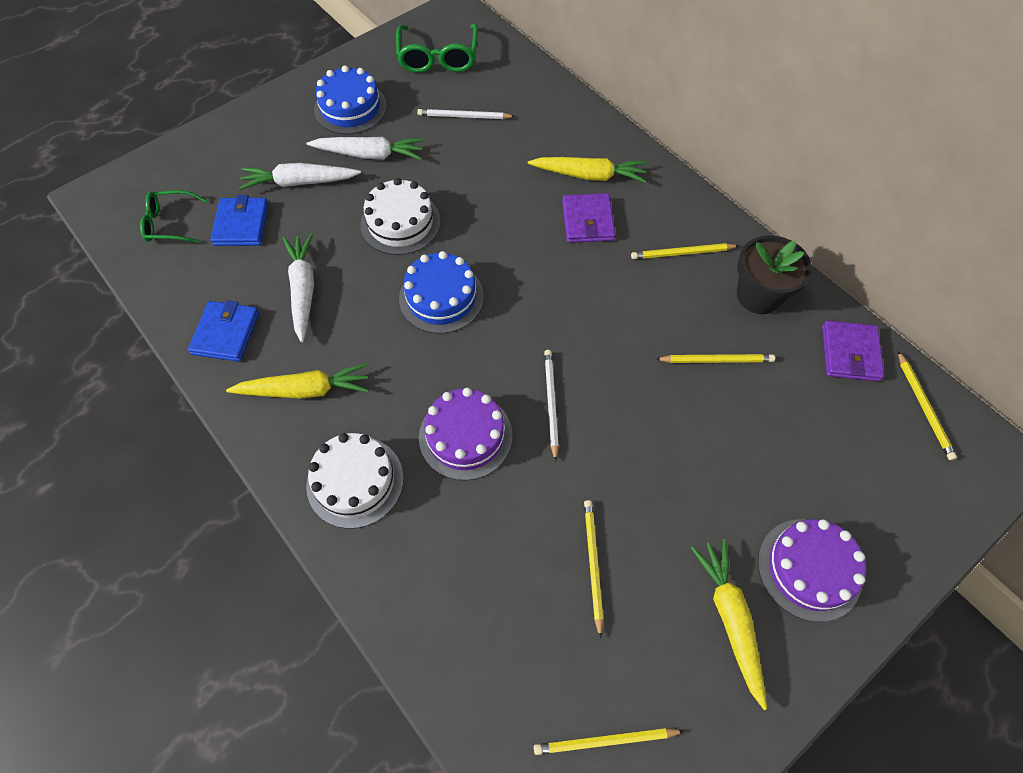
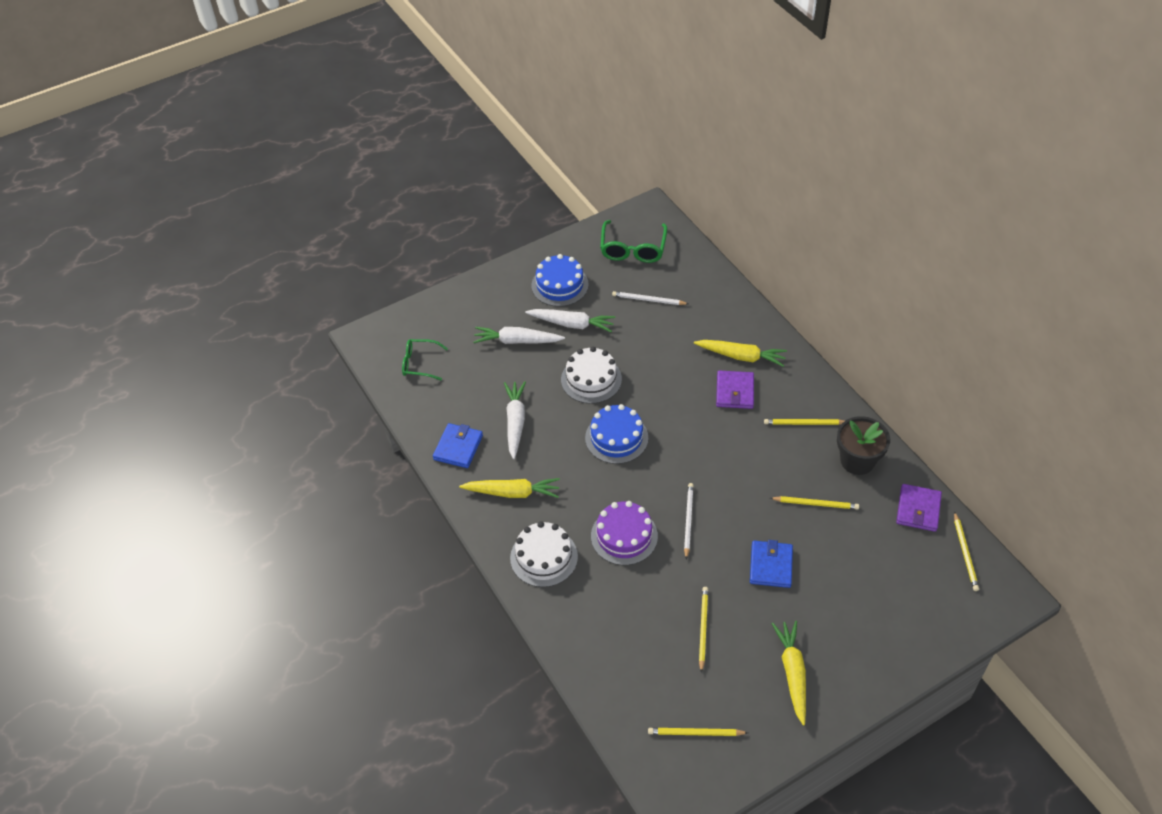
camera: 10 degrees right, 10 degrees down
blue wallet [211,195,269,246] -> blue wallet moved to [750,540,793,588]
purple cake [758,519,866,622] -> none

